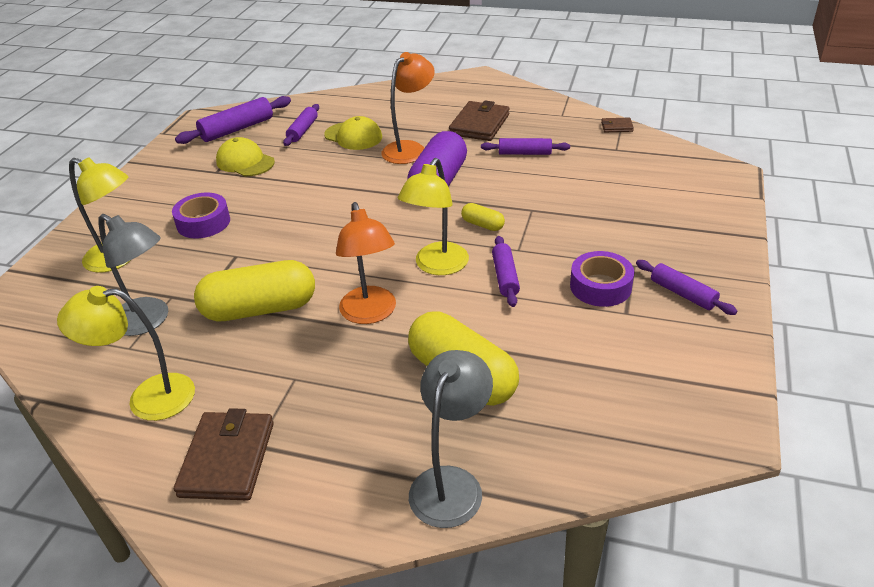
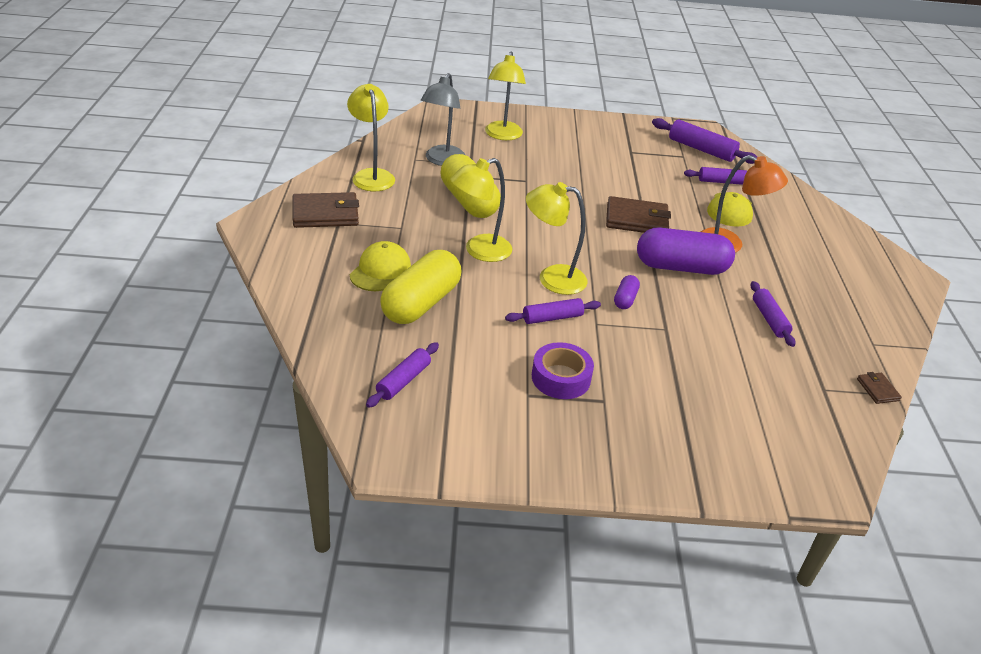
camera: 70 degrees right, 0 degrees up
purple tape [172,193,230,238] -> none
yellow cap [216,137,275,176] -> yellow cap moved to [350,241,411,291]
orange lamp [336,202,396,324] -> yellow lamp [450,158,512,262]
grey lamp [409,350,493,528] -> none
brown wallet [449,100,509,141] -> brown wallet moved to [606,196,671,233]
yellow capsule [461,203,505,231] -> purple capsule [614,275,640,309]
purple rolling pin [636,260,738,315] -> purple rolling pin moved to [366,342,439,408]

